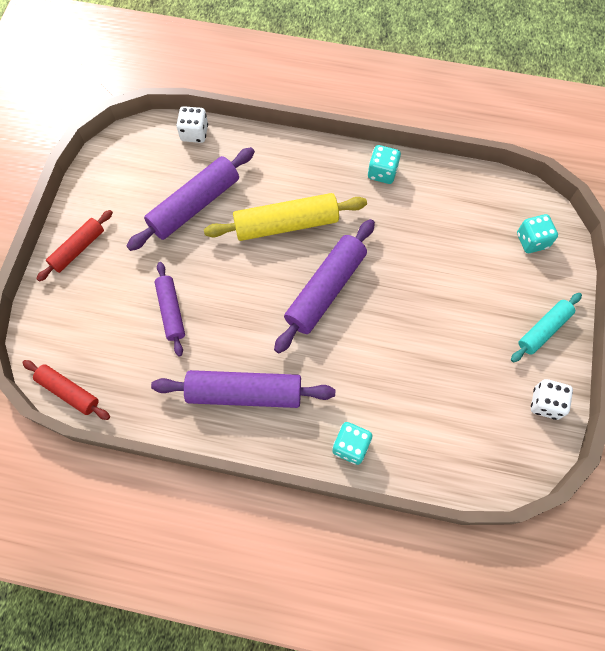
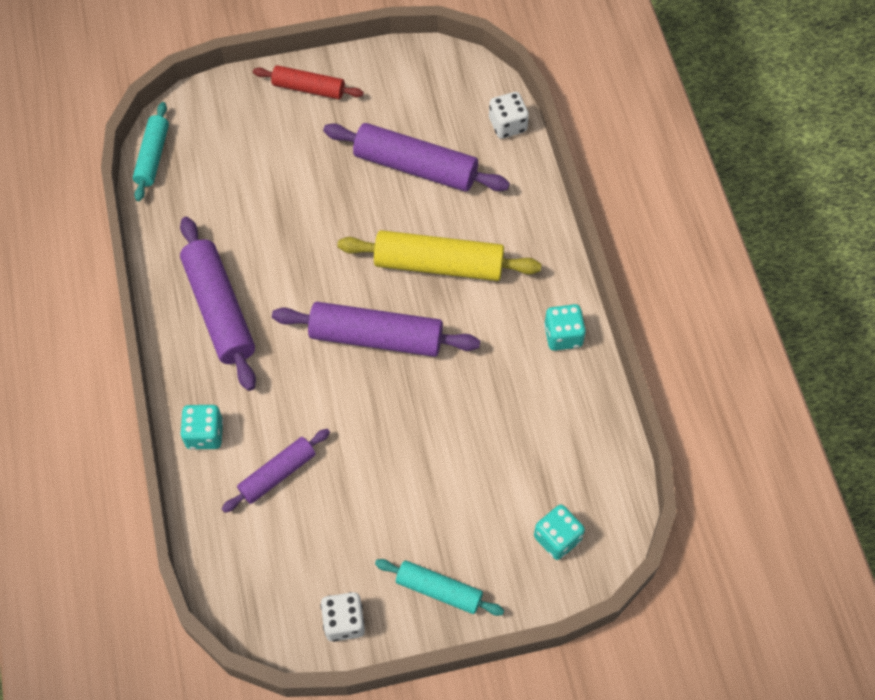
camera: 65 degrees right, 5 degrees down
red rolling pin [22,360,110,420] -> turquoise rolling pin [133,102,169,201]
purple rolling pin [155,262,185,357] -> purple rolling pin moved to [222,429,330,513]
yellow rolling pin [204,193,367,241] -> yellow rolling pin turned 45 degrees counterclockwise [337,230,541,281]

